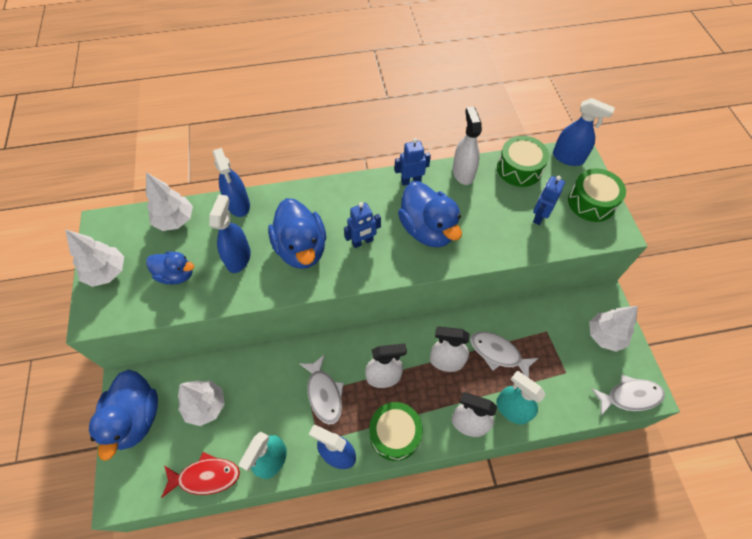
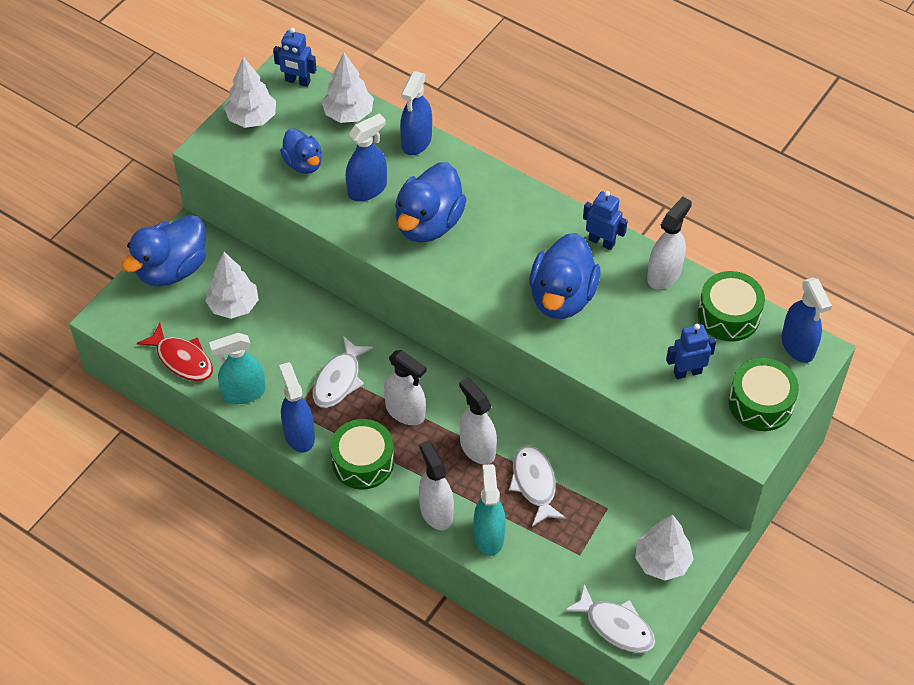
camera: 45 degrees right, 5 degrees down
blue robot [344,202,381,248] -> blue robot moved to [273,28,316,87]

